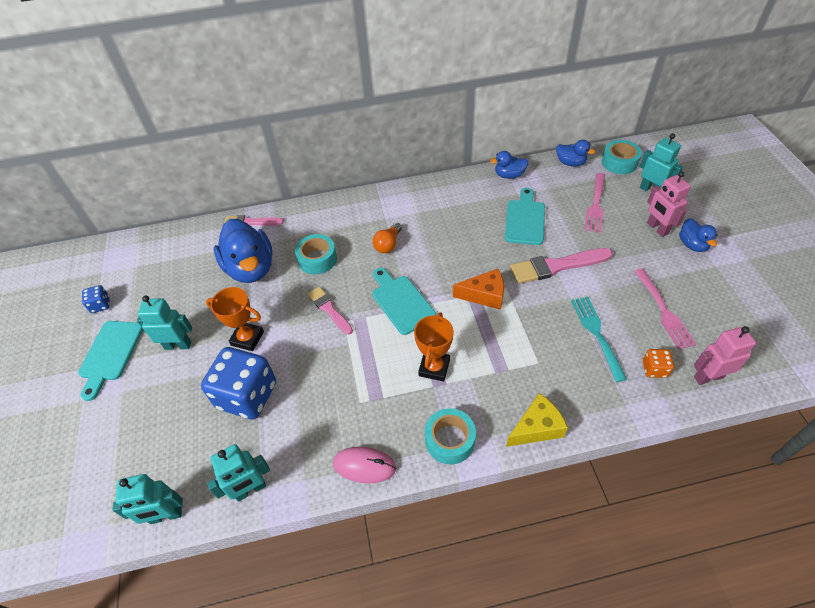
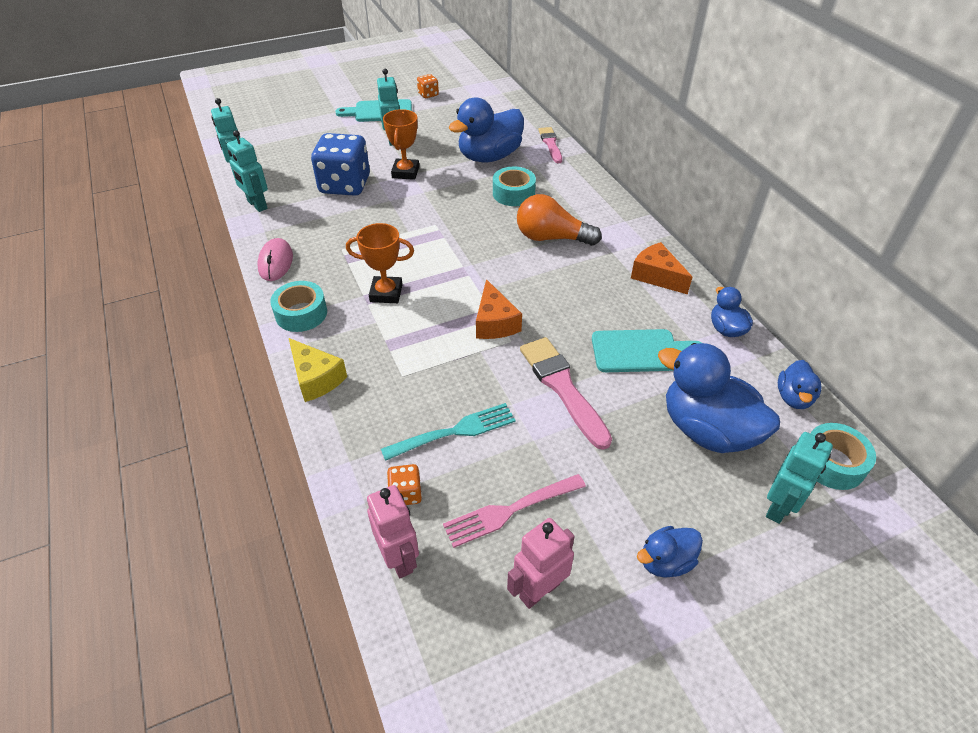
camera: 75 degrees right, 5 degrees down
blue dice [82,285,110,313] -> orange dice [417,74,439,98]
pink brush [307,287,353,335] -> none
turquoise cutting board [372,268,436,335] -> none
orange light bulb [373,223,402,253] -> orange light bulb [517,194,602,246], size x1.64
pink fork [584,173,605,233] -> blue duck [658,343,780,453]
pink robot [647,171,691,237] -> pink robot moved to [507,518,575,609]
none -> orange cheese [631,242,692,295]

